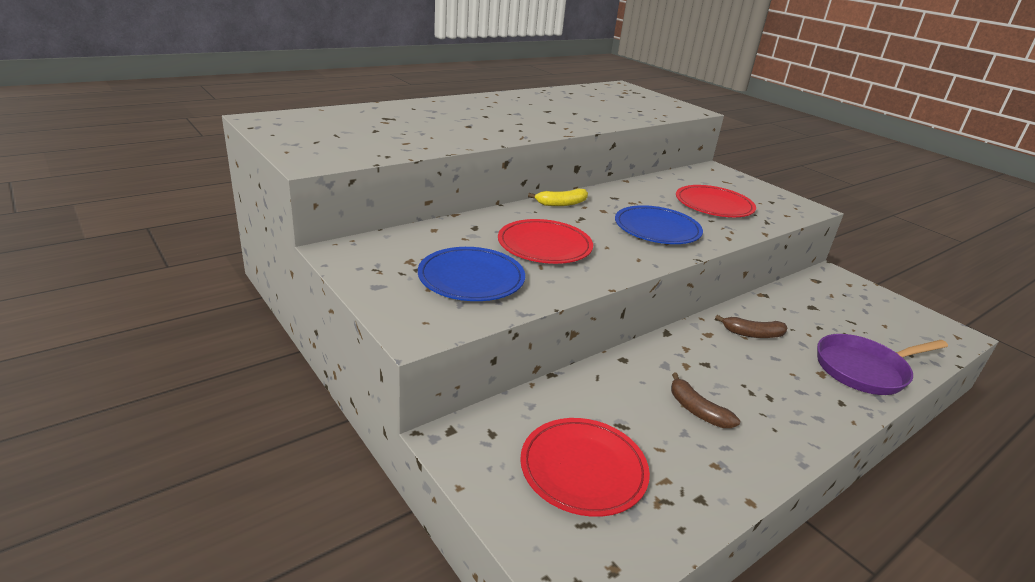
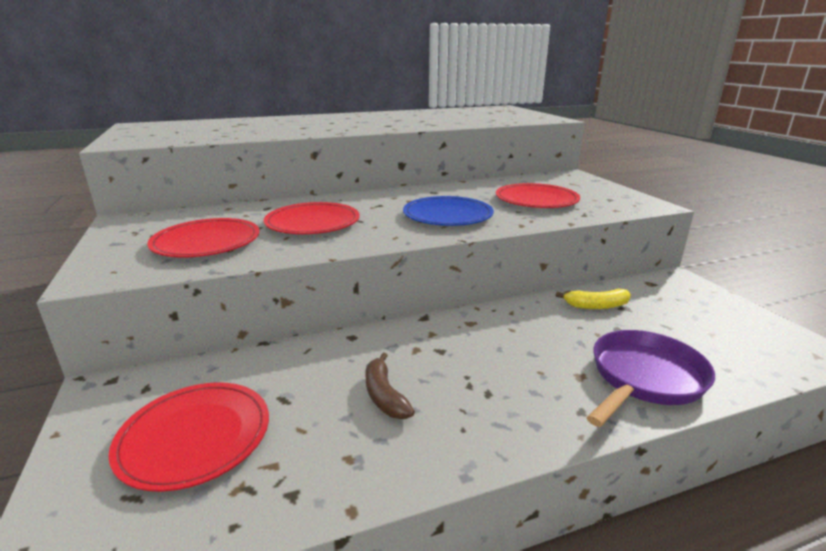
camera: 20 degrees right, 5 degrees down
blue plate [418,247,525,301] -> red plate [147,218,260,257]
yellow banana [528,188,588,206] -> yellow banana moved to [556,289,631,309]
brown banana [715,315,788,338] -> none
purple pan [817,334,948,395] -> purple pan turned 135 degrees clockwise [586,330,715,427]

